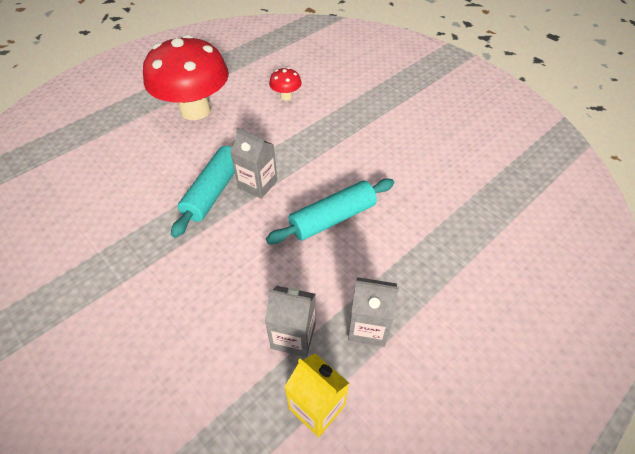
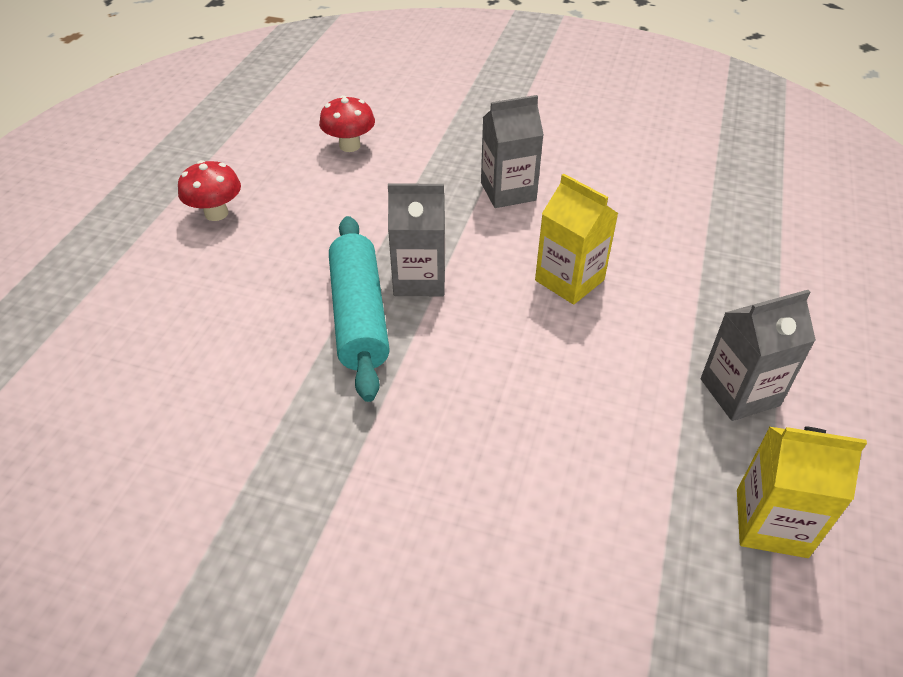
camera: 30 degrees left, 5 degrees down
red mushroom [143,34,229,120] -> red mushroom [178,160,241,221], size x0.42
grey carton [265,286,316,357] -> grey carton moved to [481,95,544,208]
turquoise rolling pin [266,179,394,244] -> yellow carton [535,173,619,305]

